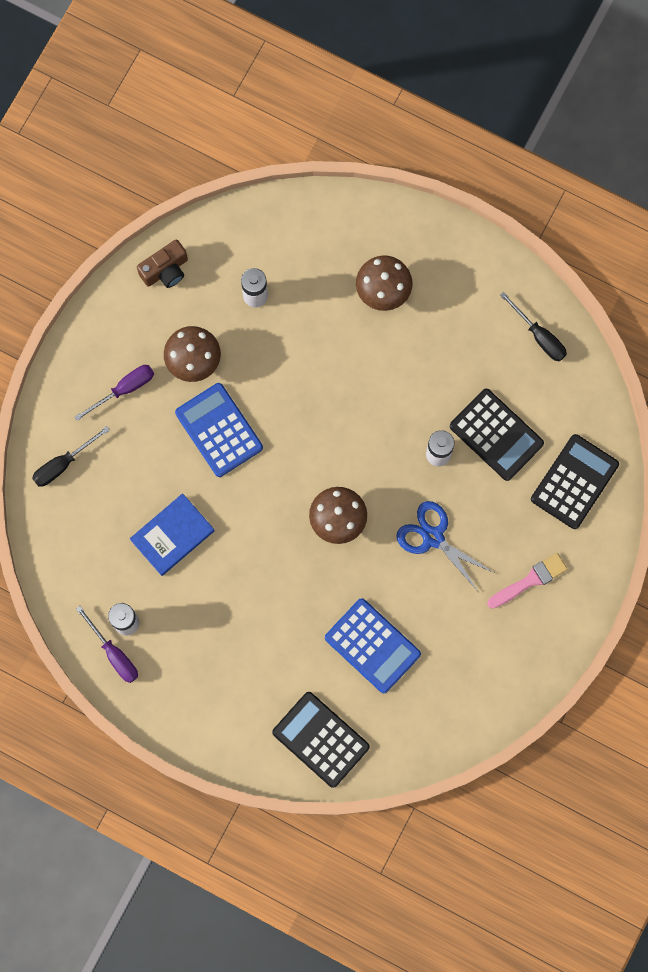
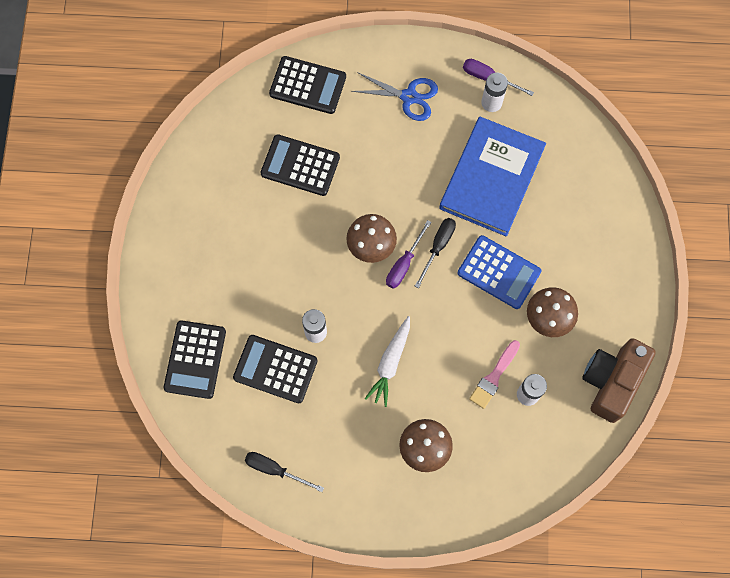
camera: 155 degrees right, 5 degrees down
black screwdriver [32,426,110,487] -> black screwdriver moved to [415,218,456,288]
purple screwdriver [74,365,154,421] -> purple screwdriver moved to [386,220,431,289]
blue book [130,493,215,576] -> blue book [439,117,546,236], size x1.76
brown camera [137,240,188,288] -> brown camera [582,338,656,423], size x1.69
blue calculator [325,598,421,693] -> black calculator [260,134,340,196]
blue scissors [396,501,494,591] -> blue scissors moved to [351,72,438,121]
pink brush [487,553,568,609] -> pink brush moved to [469,340,520,409]
none -> white carrot [365,316,410,407]

